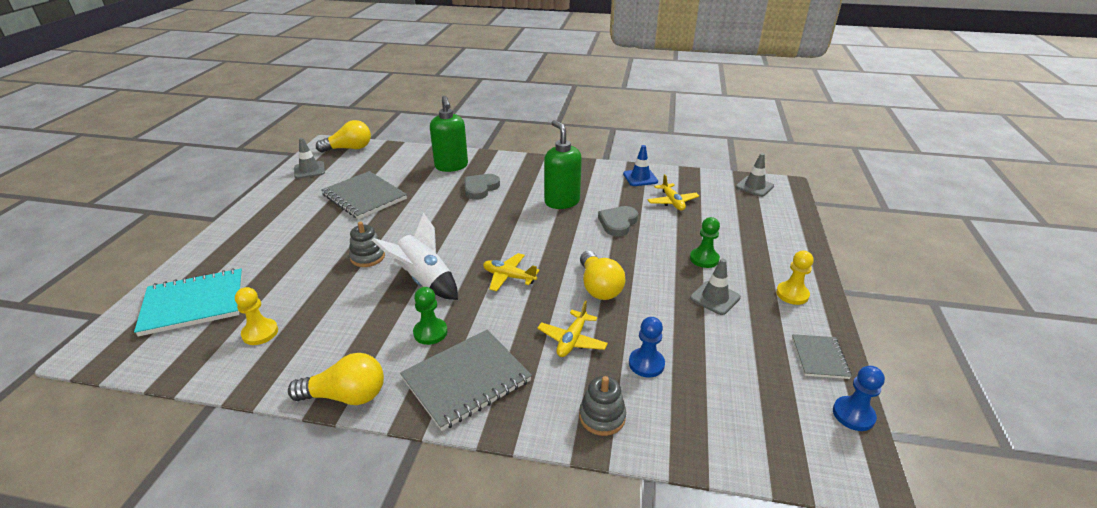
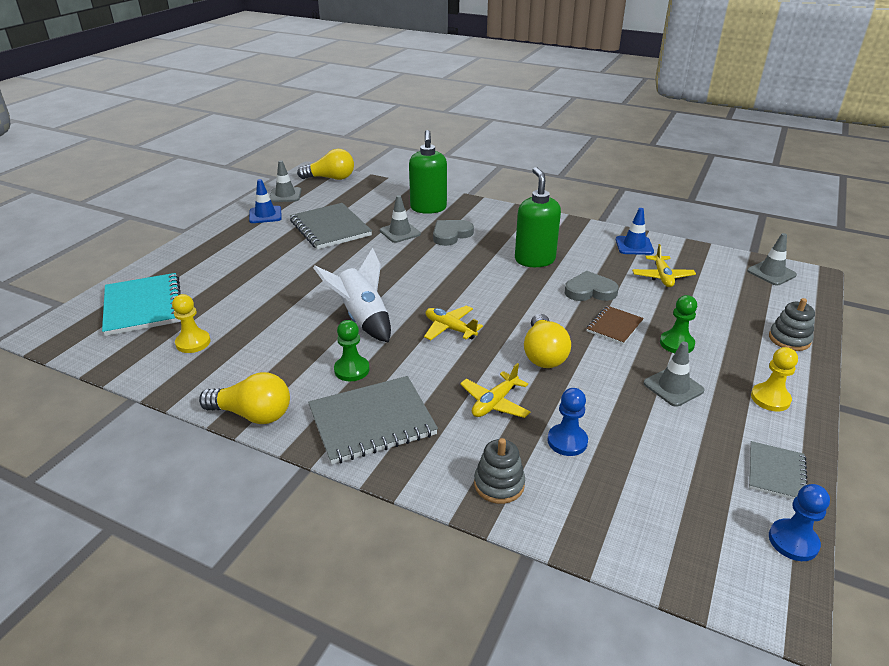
camera: 15 degrees right, 0 degrees up
turquoise notebook [134,268,243,337] -> turquoise notebook turned 75 degrees clockwise [102,273,181,336]
grey stacking toy [349,222,385,267] -> grey stacking toy moved to [769,298,815,351]
grey heart [598,206,638,237] -> grey heart turned 45 degrees clockwise [565,271,619,301]
none -> blue traffic cone [249,179,282,223]
none -> grey traffic cone [380,195,421,243]
none -> brown notebook [586,306,644,345]

